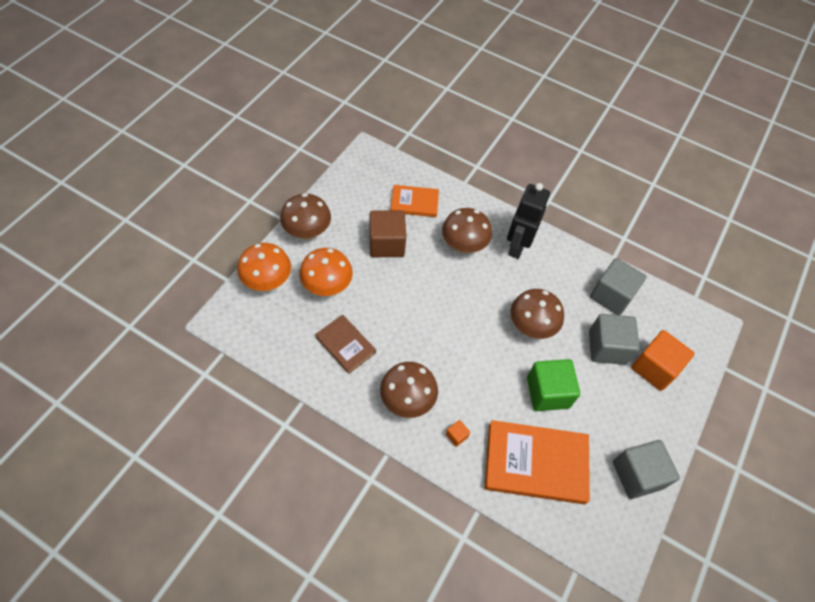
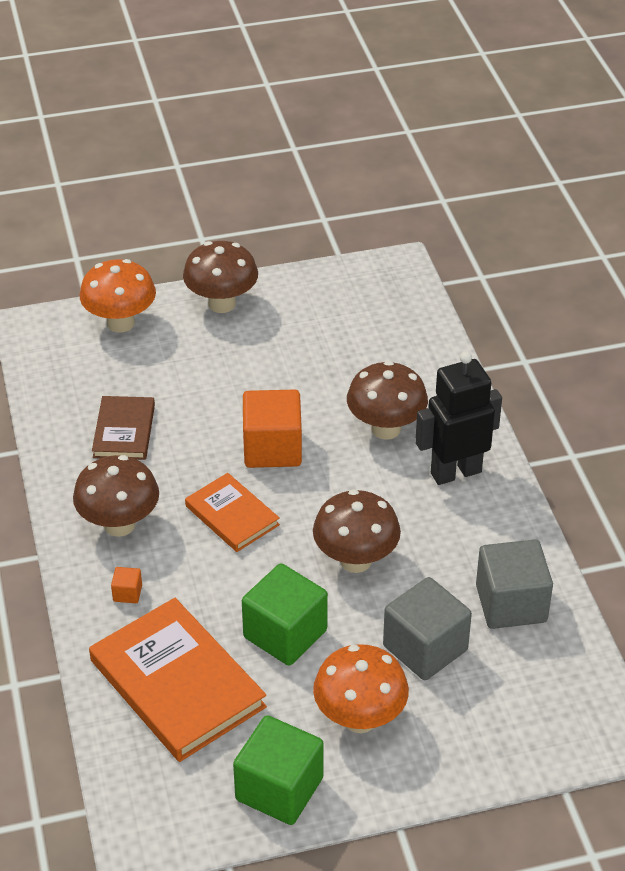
camera: 50 degrees right, 15 degrees down
orange mushroom [299,248,353,296] -> orange mushroom moved to [313,644,409,733]
brown cube [369,210,406,257] -> none
orange book [391,185,439,217] -> orange book moved to [185,473,280,552]
grey cube [613,440,680,499] -> green cube [233,715,324,825]
orange cube [631,330,695,391] -> orange cube moved to [243,389,302,468]

